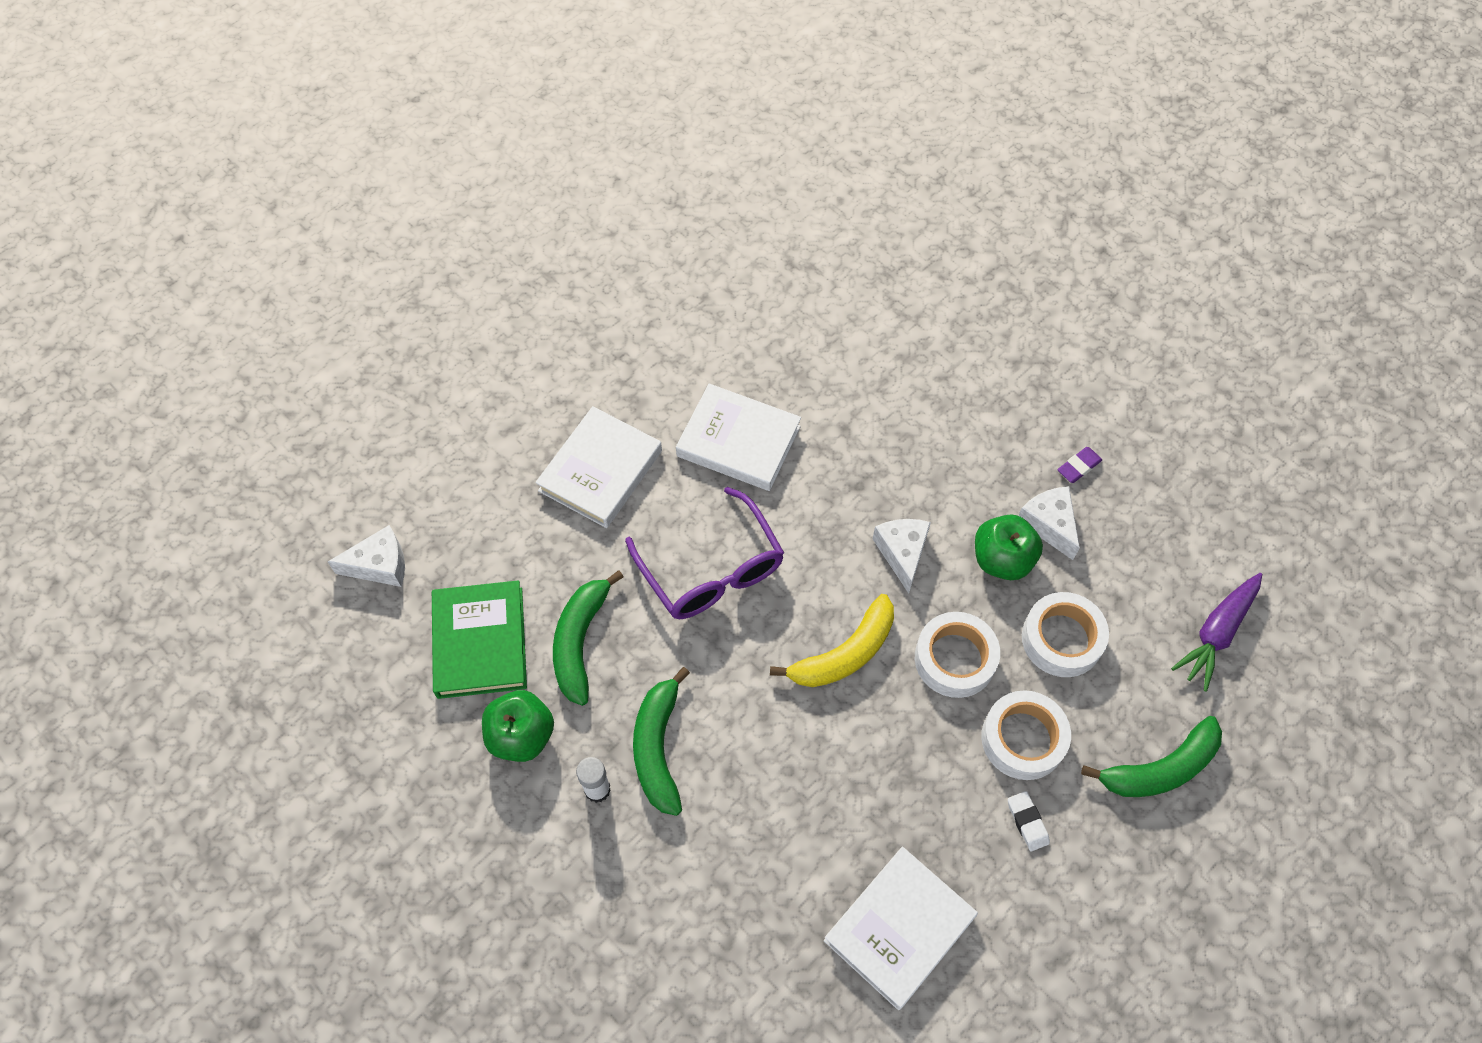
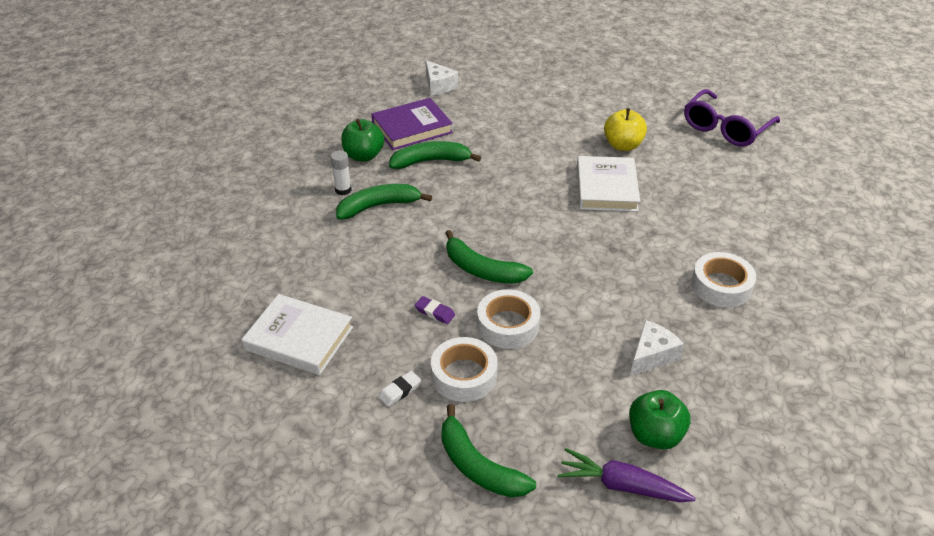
camera: 70 degrees right, 20 degrees down
green book [432,580,527,699] -> purple book [371,98,453,150]
white book [535,406,662,528] -> none
purple glasses [625,487,784,619] -> purple glasses moved to [684,89,780,147]
yellow banana [770,594,894,687] -> green banana [446,230,533,284]
white cheese [873,519,931,593] -> none
green apple [975,514,1043,580] -> green apple moved to [629,390,691,449]
white tape [1022,592,1109,677] -> white tape moved to [691,252,756,307]
purple eraser [1058,447,1102,483] -> purple eraser moved to [415,296,455,324]
none -> yellow apple [604,108,647,151]

